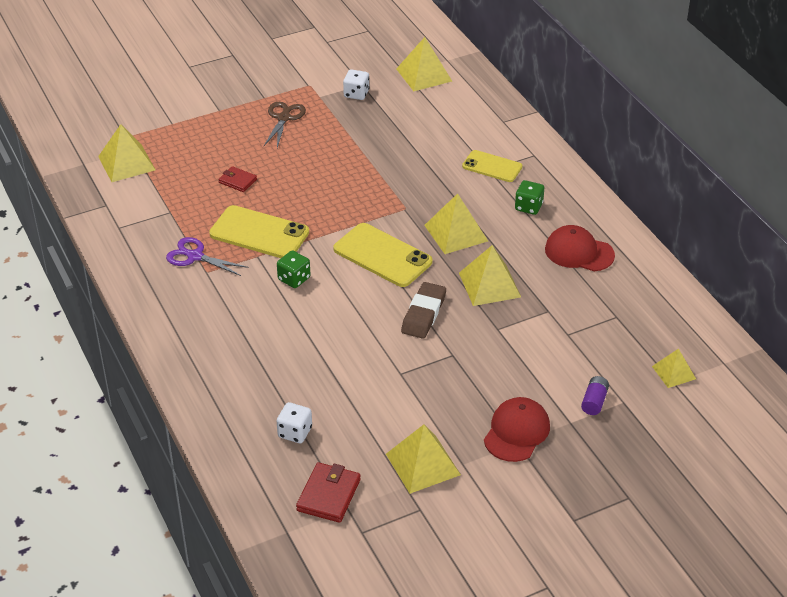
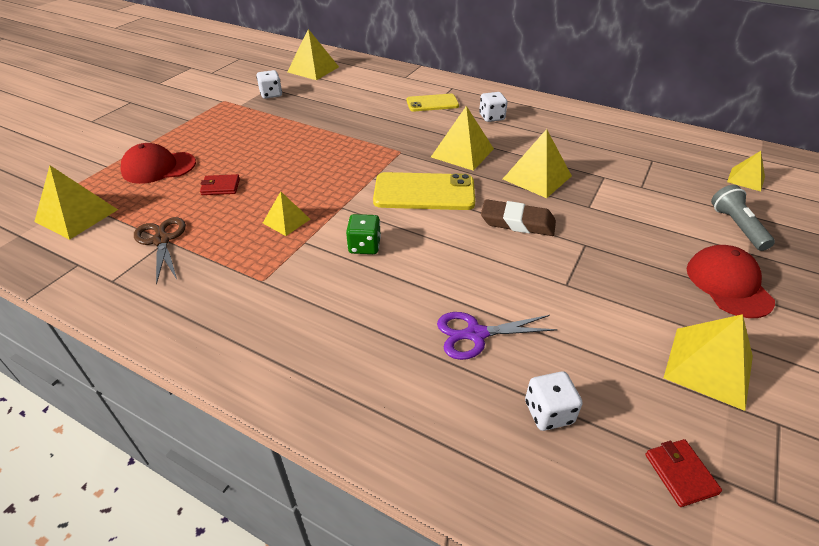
camera: 35 degrees left, 0 degrees up
purple scissors [166,237,249,276] -> purple scissors moved to [437,312,558,360]
yellow phone [209,205,309,258] -> yellow pyramid [263,192,310,236]
brown scissors [264,102,306,148] -> brown scissors moved to [134,217,186,285]
red wallet [296,462,361,523] -> red wallet [645,439,722,507], size x0.64
brown eraser [401,282,446,339] -> brown eraser turned 60 degrees counterclockwise [481,199,556,236]
green dice [515,180,544,215] -> white dice [479,92,508,122]
red cap [545,225,615,272] -> red cap moved to [120,143,196,184]
purple battery [581,376,609,415] -> grey flashlight [711,185,775,251]

